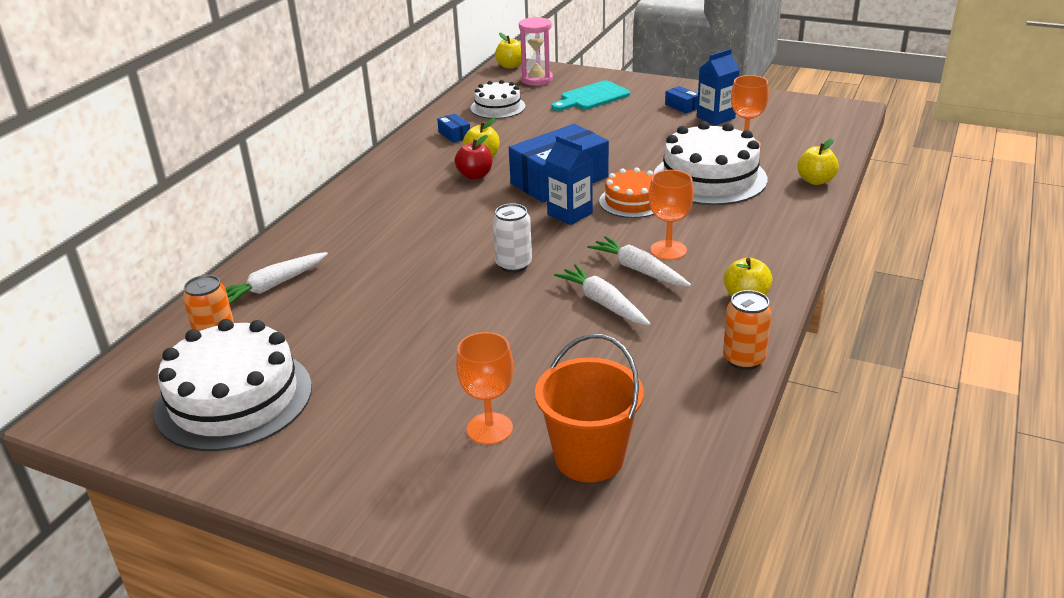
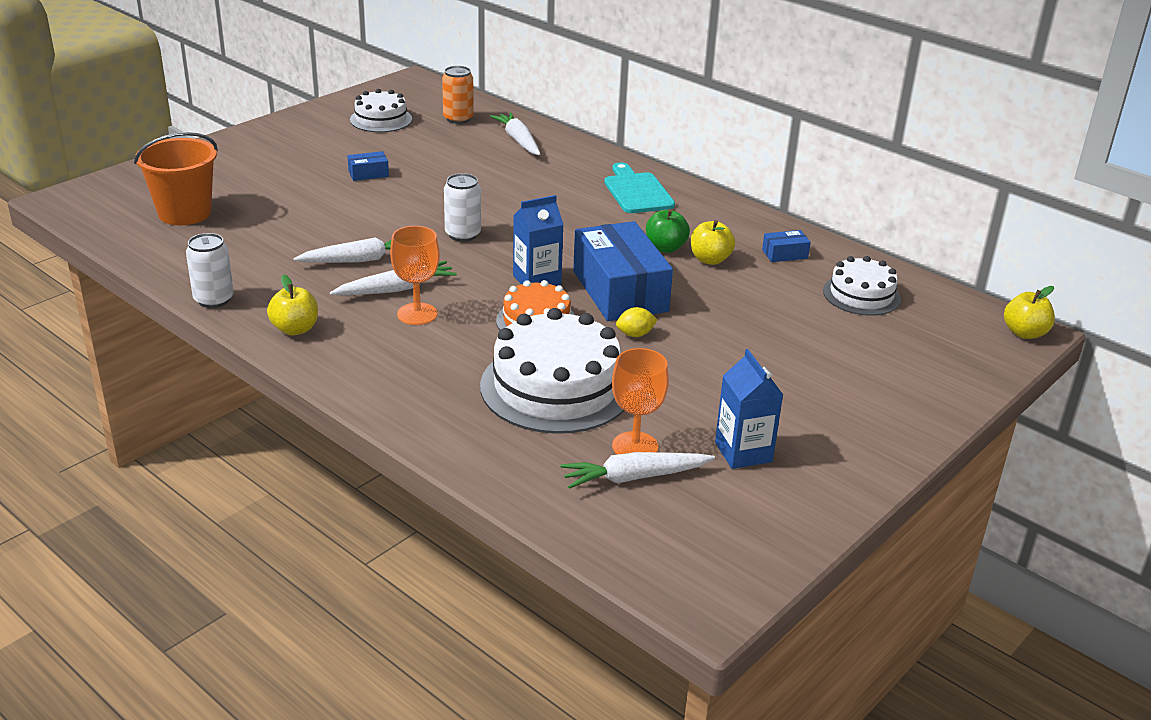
camera: 105 degrees right, 0 degrees up
white cake [154,319,312,451] -> white cake [350,89,412,132], size x0.57
red apple [454,135,492,179] -> green apple [646,209,690,253]
orange goblet [456,332,513,445] -> none
pink hourglass [519,17,553,86] -> none
turquoise cutting board [552,80,630,111] -> turquoise cutting board moved to [604,163,675,213]
blue box [665,86,698,113] -> blue box moved to [347,151,389,181]
orange can [723,290,772,370] -> white can [186,233,234,308]
yellow apple [797,138,839,185] -> none
none -> white carrot [560,452,715,489]
none -> yellow lemon [616,307,658,337]

